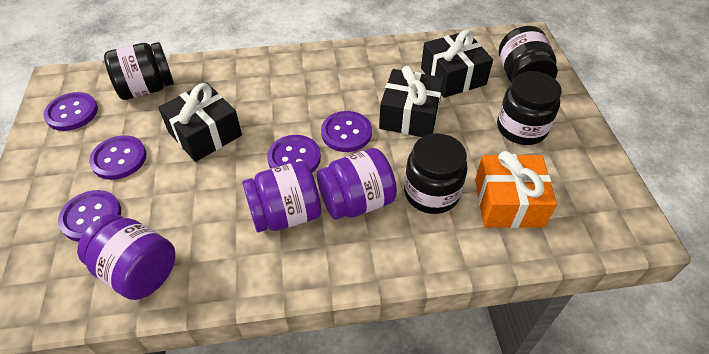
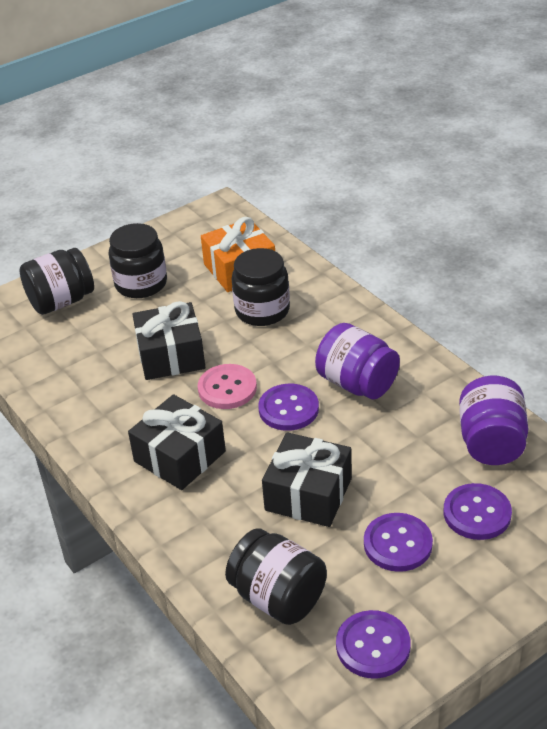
camera: 115 degrees left, 10 degrees down
purple jar [317,148,397,220] -> none
purple button [321,111,372,152] -> pink button [198,364,257,409]
black gift [421,29,493,98] -> black gift moved to [128,394,226,490]

